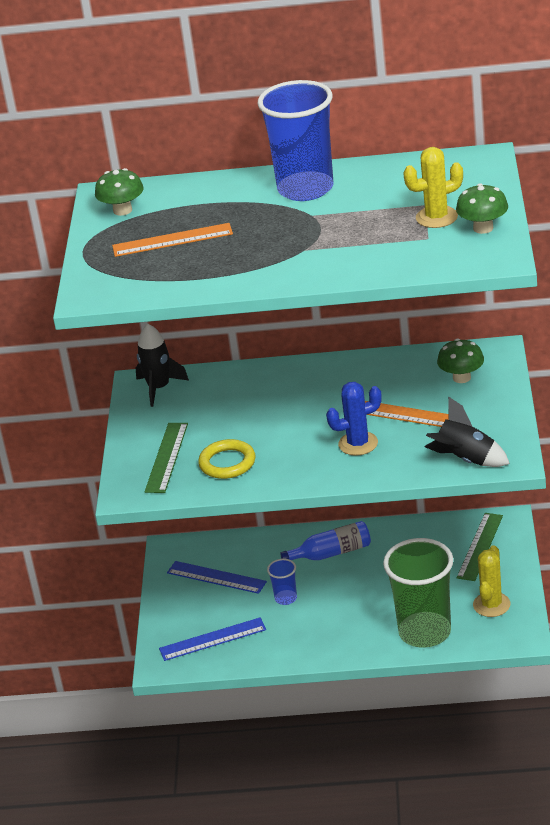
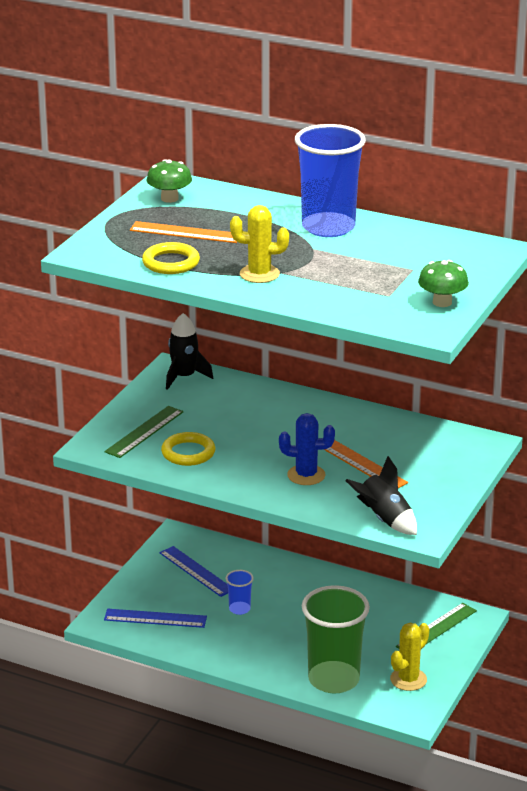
camera: 20 degrees right, 5 degrees down
blue bottle [280,521,371,560] -> none
yellow cactus [403,147,463,228] -> yellow cactus moved to [230,205,289,283]
green mushroom [437,339,484,383] -> none
none -> yellow ring [142,242,200,274]

